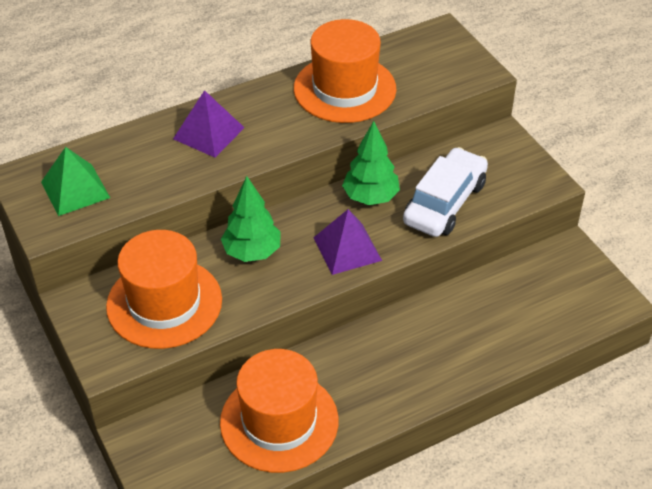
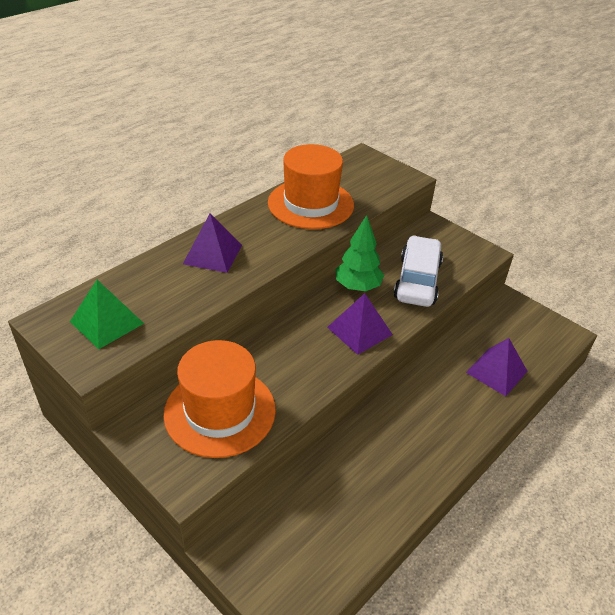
camera: 20 degrees left, 5 degrees down
orange hat [220,349,338,473] -> none
green tree [221,176,281,262] -> none
none -> purple pyramid [466,338,527,396]

